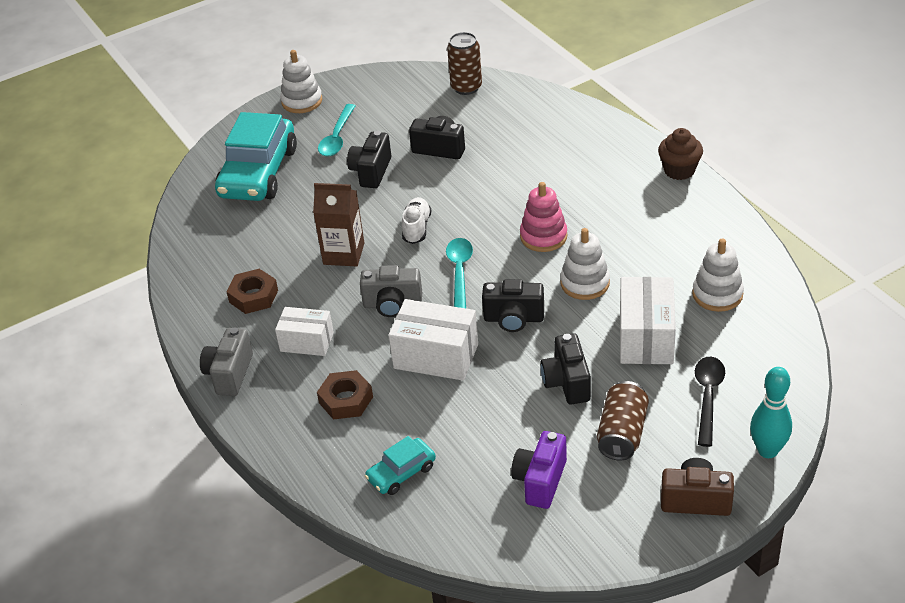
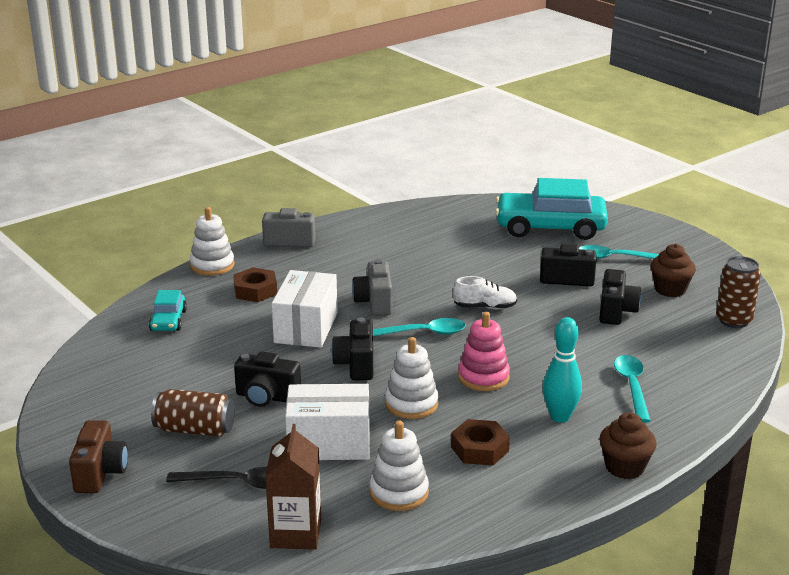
camera: 80 degrees right, 15 degrees down
brown nut [227,269,278,314] -> brown nut moved to [451,419,510,465]
white box [275,307,334,356] -> none
white stacking toy [280,50,322,113] -> white stacking toy moved to [190,207,235,276]
brown carton [313,183,364,266] -> brown carton moved to [265,424,321,550]
turquoise car [365,436,436,495] -> turquoise car turned 135 degrees counterclockwise [149,290,187,331]
purple camera [511,431,567,509] -> none
black camera [540,333,591,405] -> black camera turned 150 degrees counterclockwise [234,351,301,407]
turquoise bowling pin [750,367,792,458] -> turquoise bowling pin moved to [543,317,582,423]
none -> turquoise spoon [614,355,651,423]
none -> brown cupcake [651,243,696,297]

